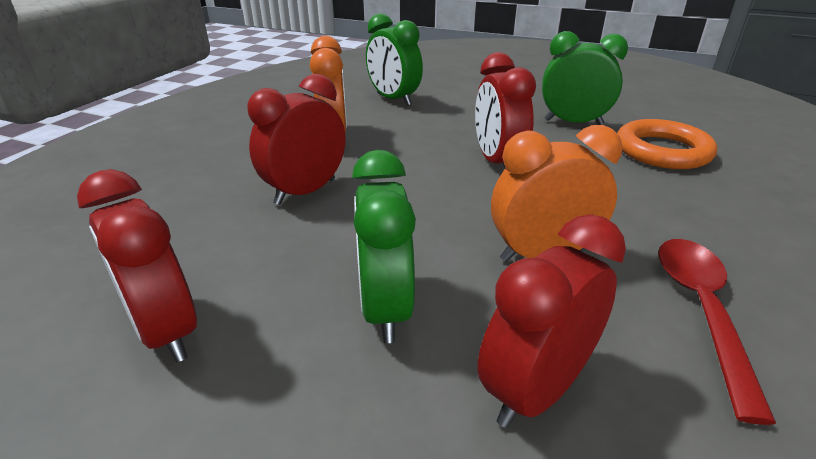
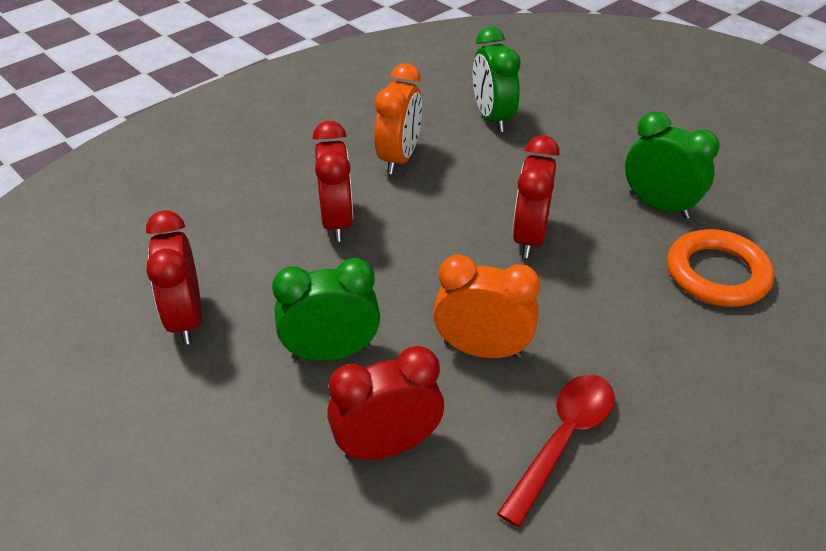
camera: 25 degrees right, 10 degrees up
red clock [247,74,345,205] -> red clock turned 105 degrees clockwise [313,121,353,242]
green clock [352,150,416,343] -> green clock turned 60 degrees clockwise [272,258,380,361]

